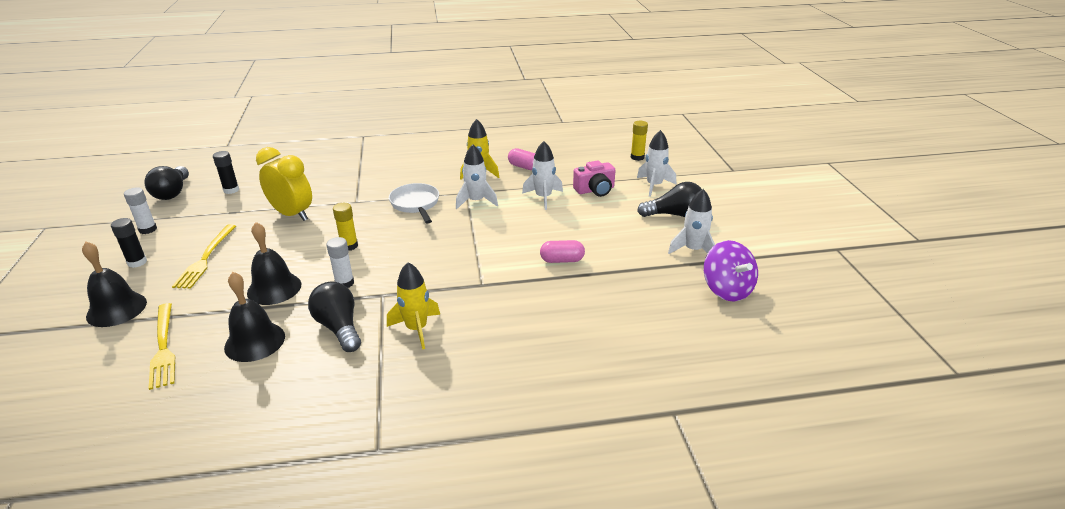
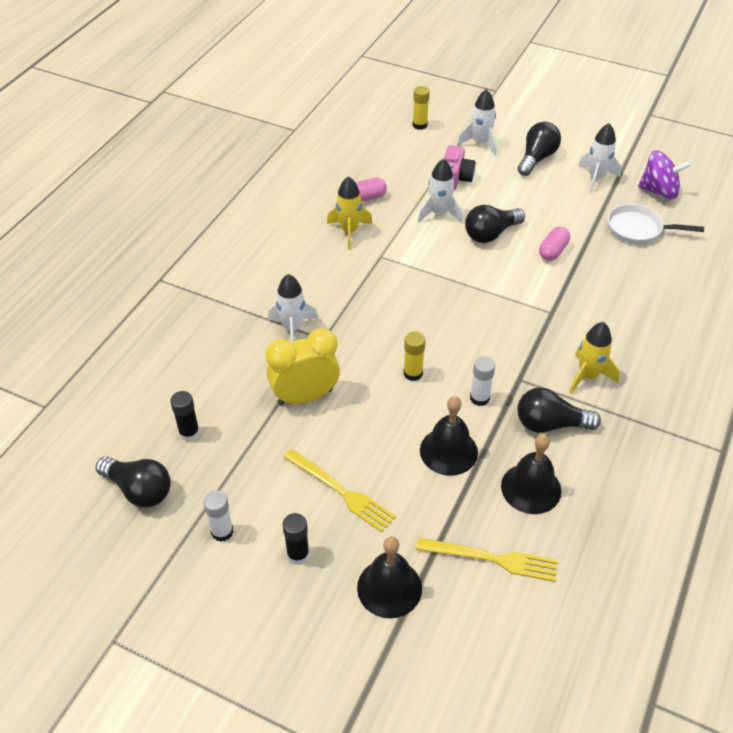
camera: 55 degrees left, 15 degrees up
white pan [389,183,439,224] -> white pan moved to [608,204,704,244]
white rocket [456,145,498,209] -> white rocket moved to [268,274,318,342]
none -> black light bulb [465,205,525,243]

